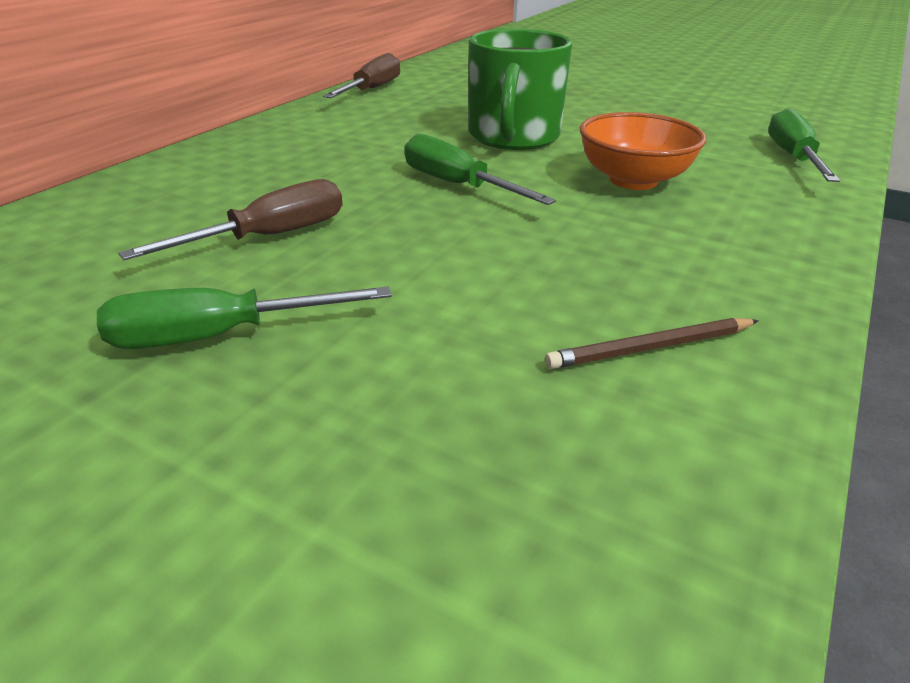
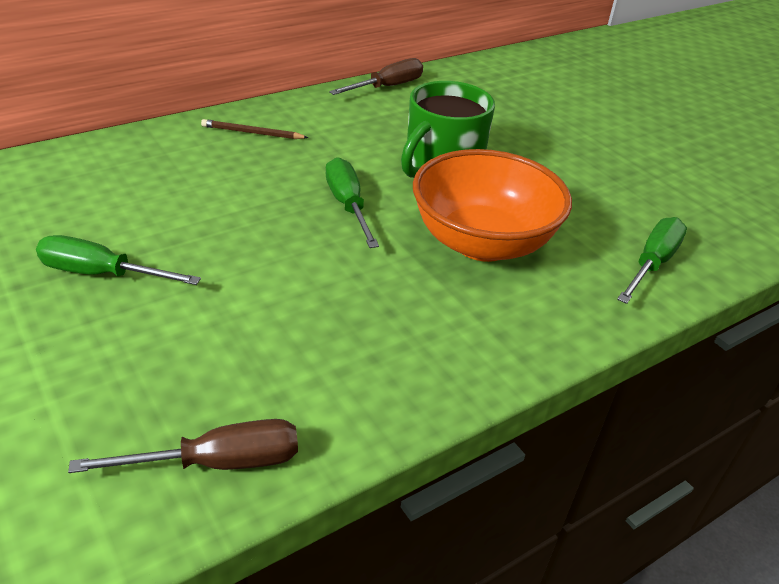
camera: 25 degrees right, 5 degrees up
brown screwdriver [118,179,343,260] -> brown screwdriver moved to [68,419,298,473]
brown pencil [545,318,759,369] -> brown pencil moved to [201,119,309,139]
orange bowl [580,112,706,190] -> orange bowl [413,149,572,262], size x1.53

